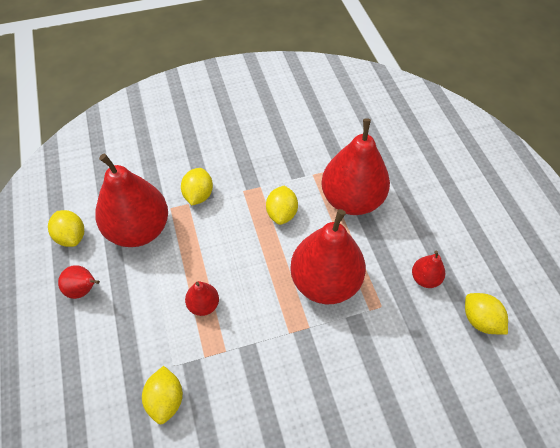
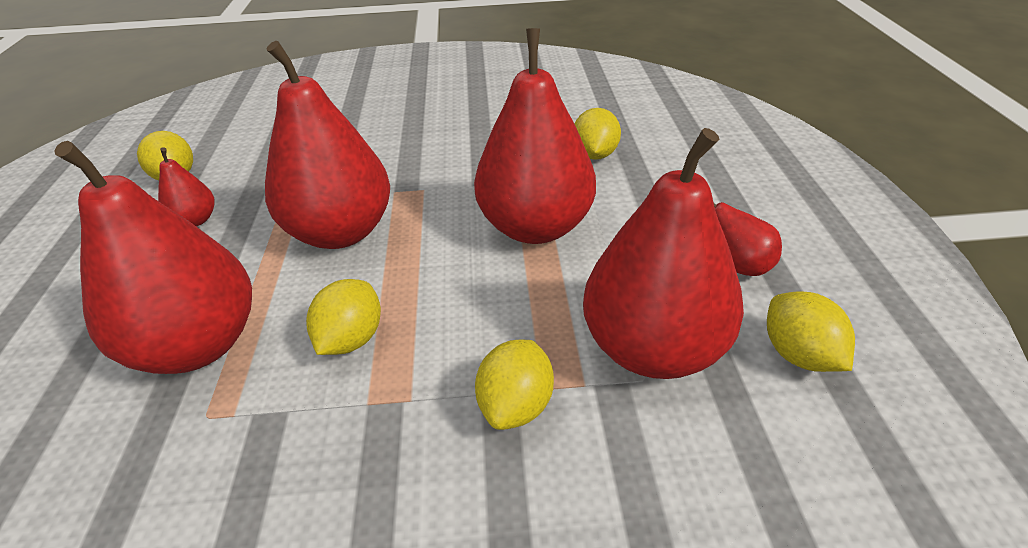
camera: 165 degrees left, 15 degrees down
red pear [185,281,219,316] -> red pear [474,28,596,244], size x2.23

